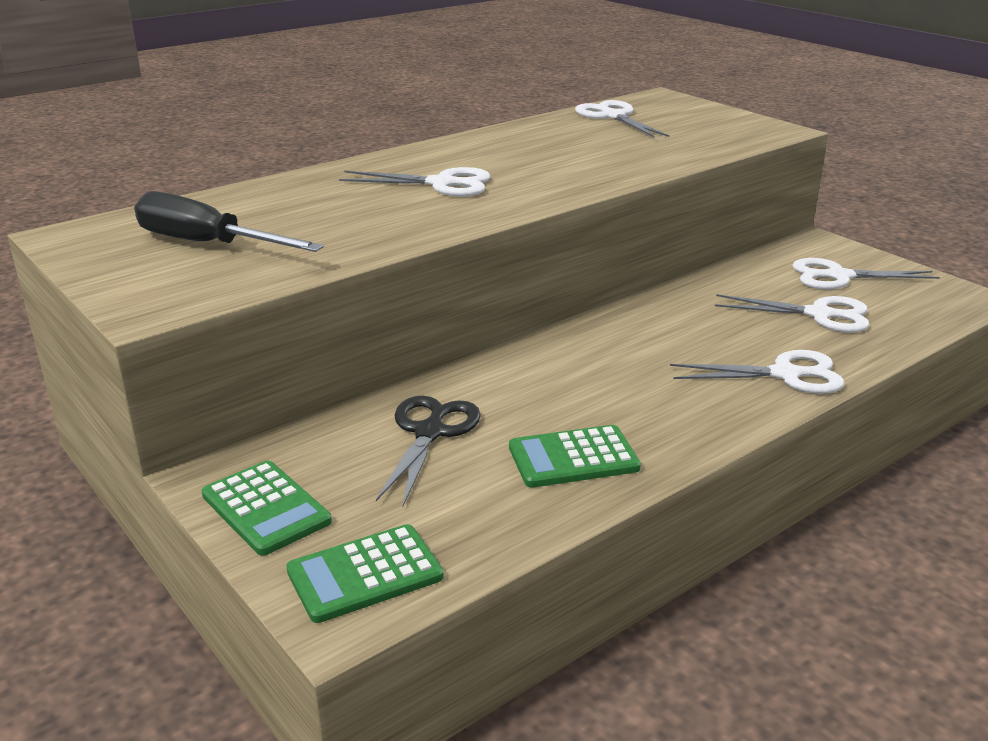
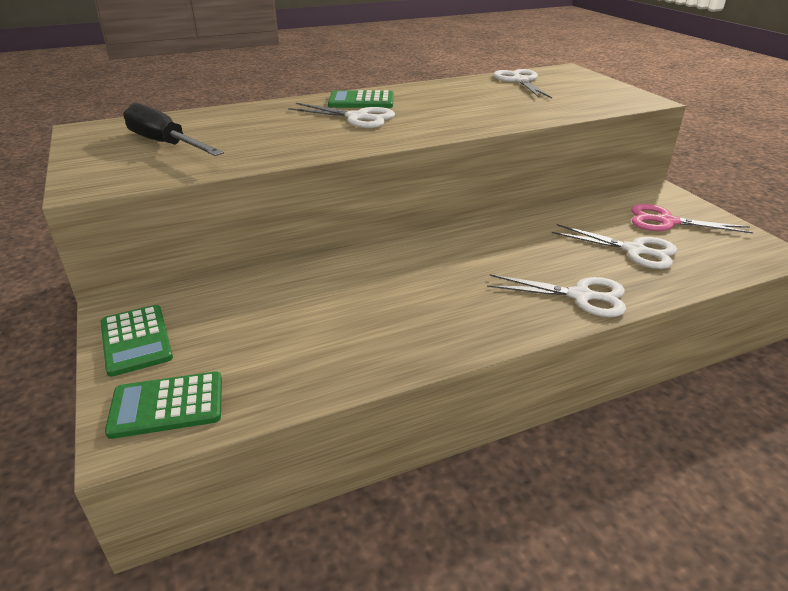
camera: 15 degrees right, 5 degrees up
black scissors [376,396,481,508] -> none
green calculator [509,425,641,488] -> green calculator moved to [328,90,394,108]
white scissors [792,258,940,289] -> pink scissors [631,204,753,234]

